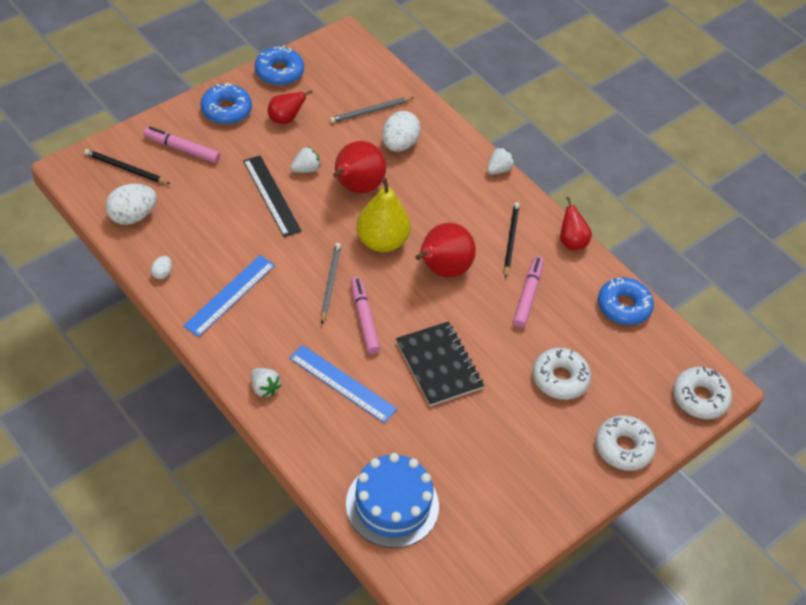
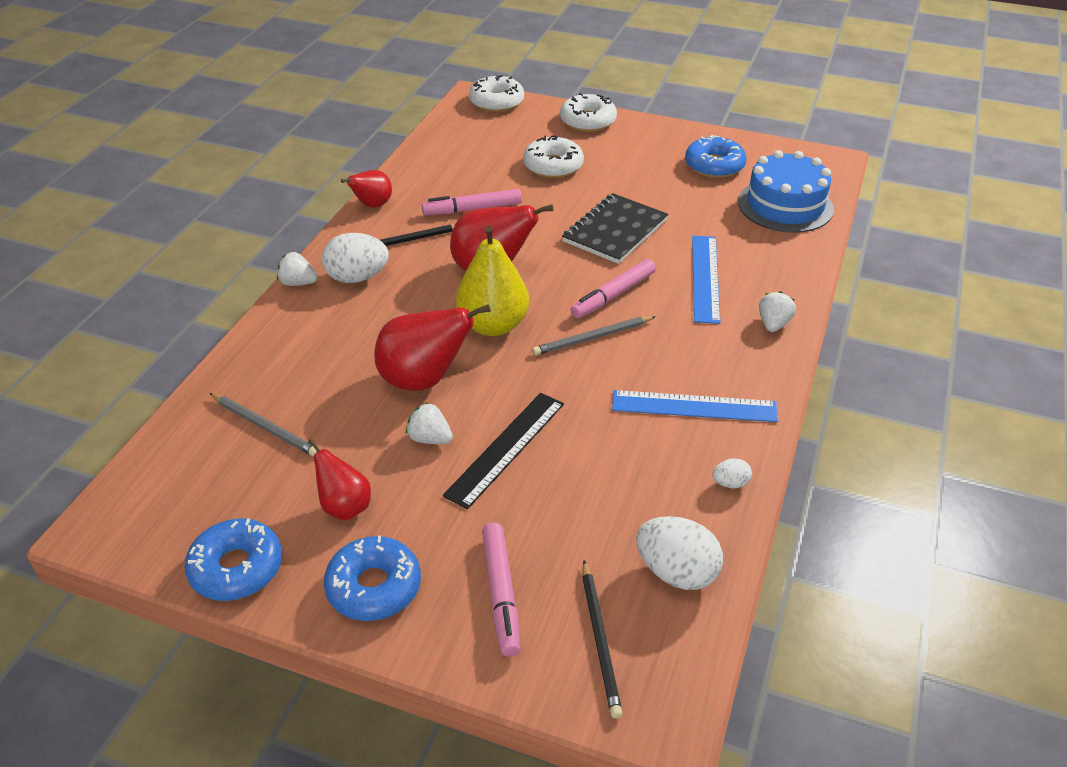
camera: 115 degrees left, 10 degrees down
white egg [382,111,421,152] -> white egg moved to [322,233,389,283]
blue donut [598,277,654,325] -> blue donut moved to [685,135,747,178]

